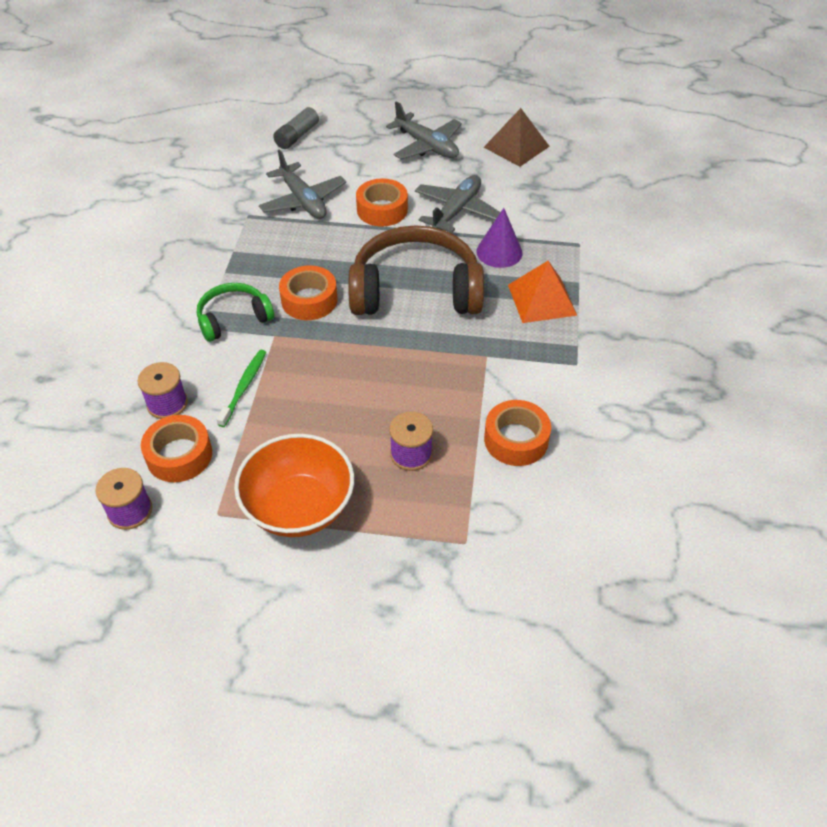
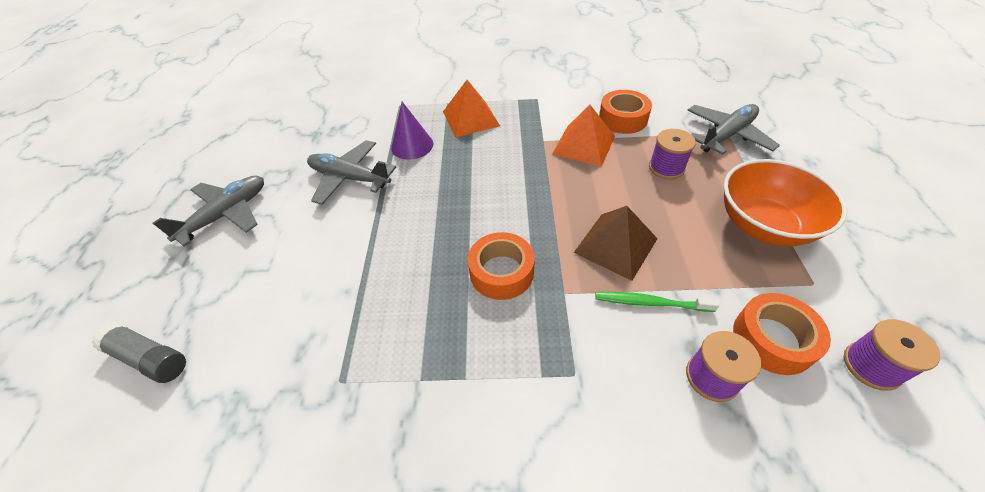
camera: 95 degrees left, 0 degrees up
green headphones [197,283,274,342] -> none
grey plane [259,149,346,219] -> grey plane moved to [687,104,780,155]
brown headphones [348,225,484,315] -> none
orange tape [356,178,408,227] -> none
brown pyramid [484,108,550,167] -> brown pyramid moved to [574,206,658,281]
none -> orange pyramid [552,105,615,167]

